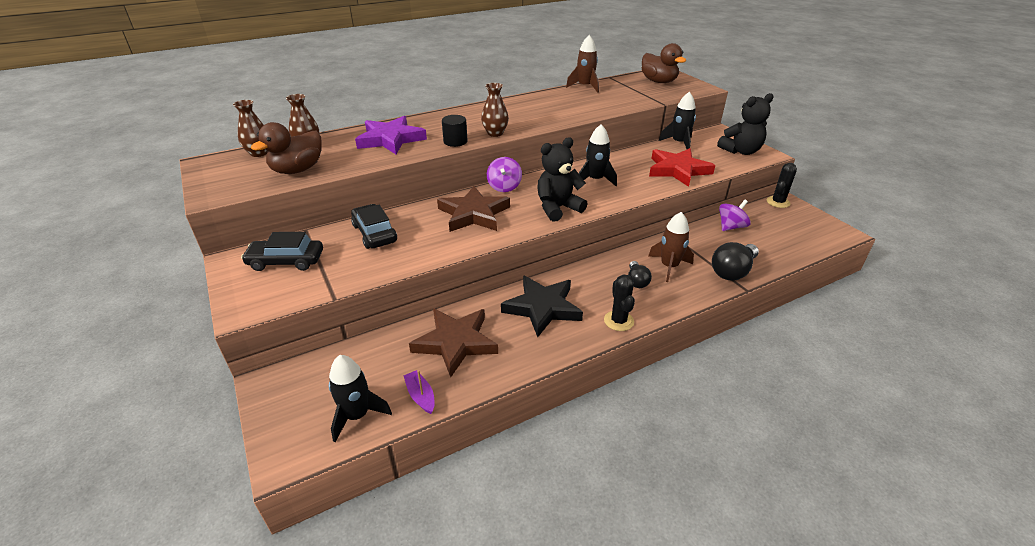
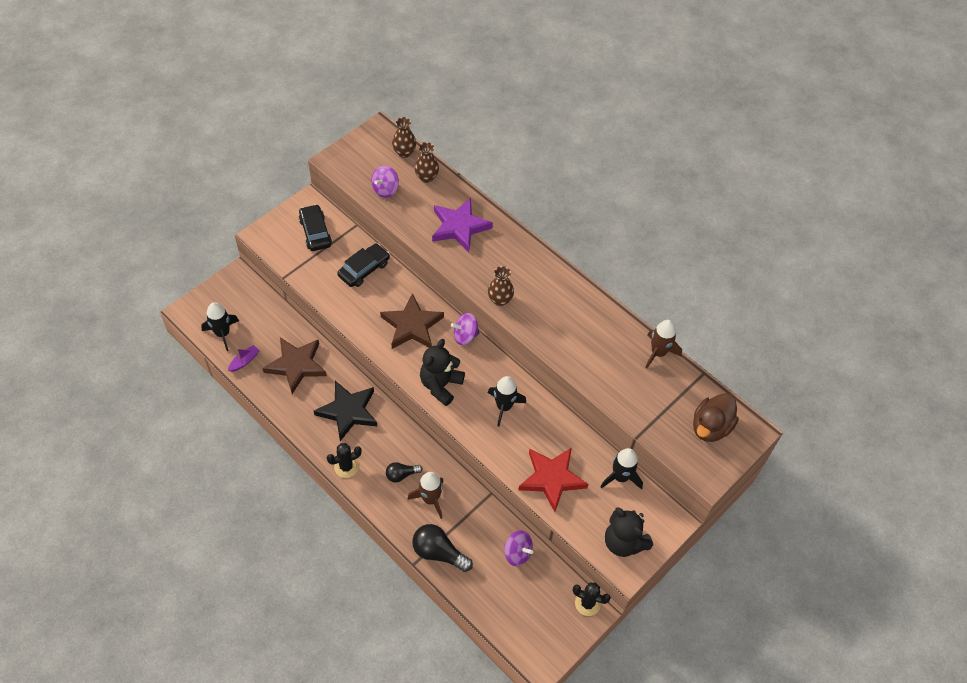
camera: 70 degrees right, 20 degrees up
brown duck [251,122,322,174] -> purple spinning top [371,166,399,198]
black cylinder [442,115,468,147] -> none
black teddy bear [537,137,588,222] -> black teddy bear turned 105 degrees counterclockwise [420,339,465,406]

